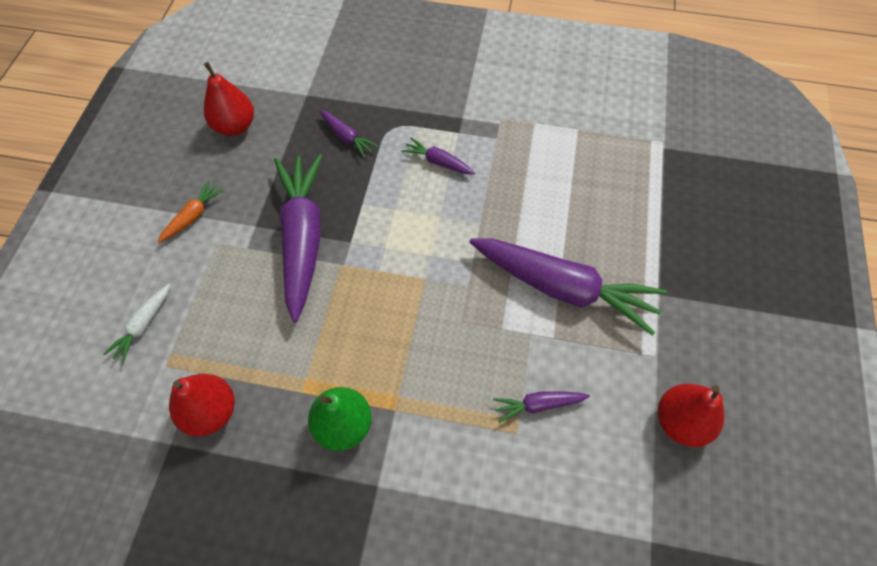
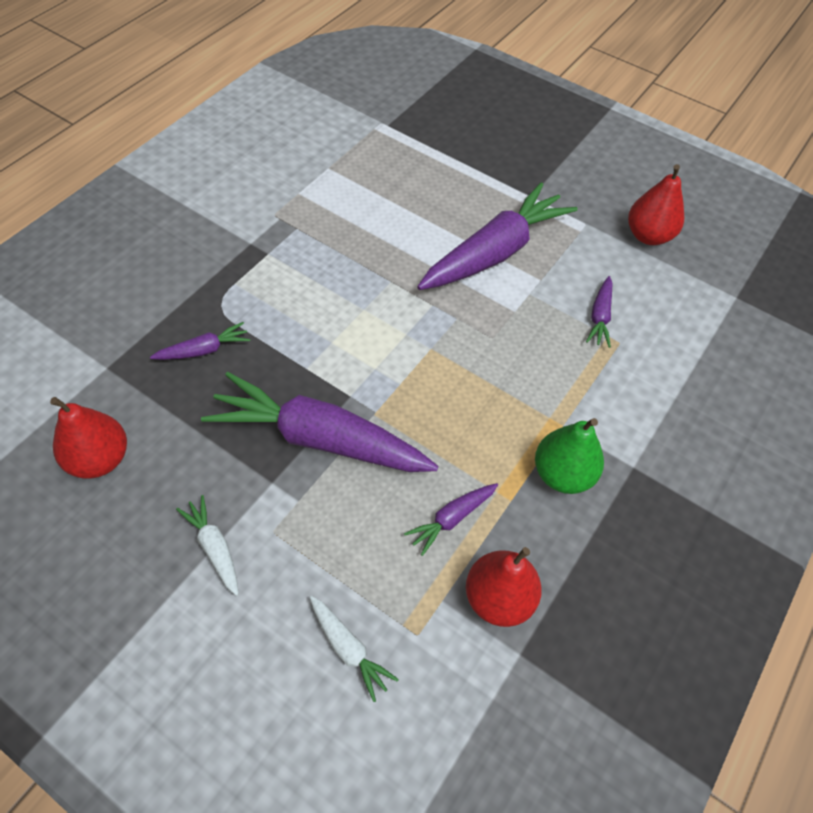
camera: 70 degrees left, 5 degrees down
orange carrot [157,181,224,243] -> white carrot [176,495,239,596]
purple carrot [401,137,475,175] -> purple carrot moved to [404,483,498,556]

